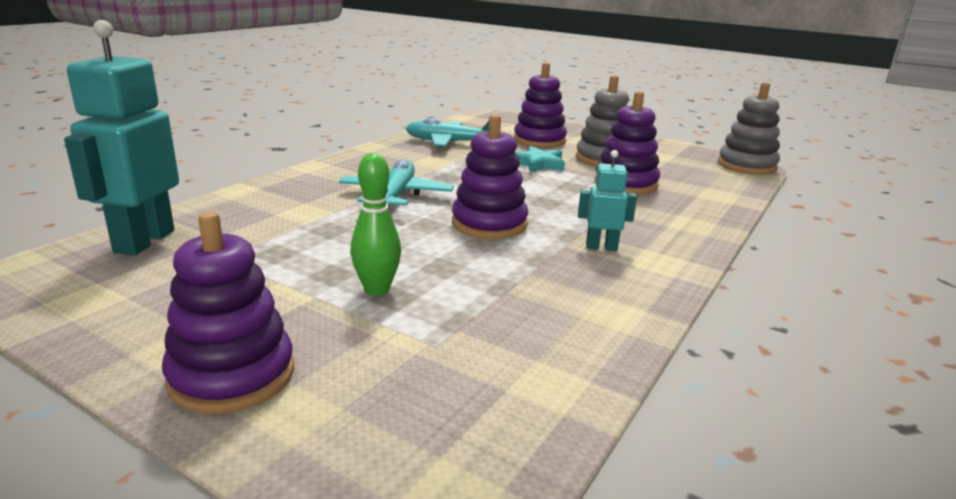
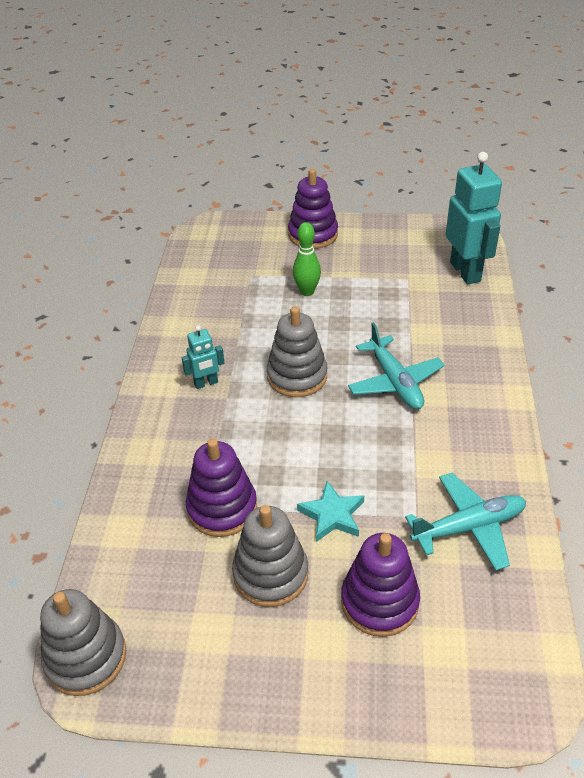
camera: 155 degrees right, 20 degrees up
purple stacking toy [452,114,528,239] -> grey stacking toy [267,306,328,397]

